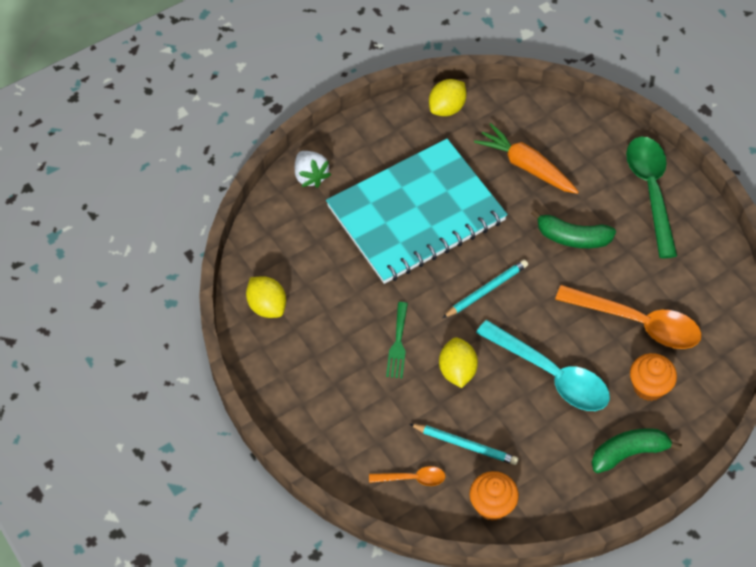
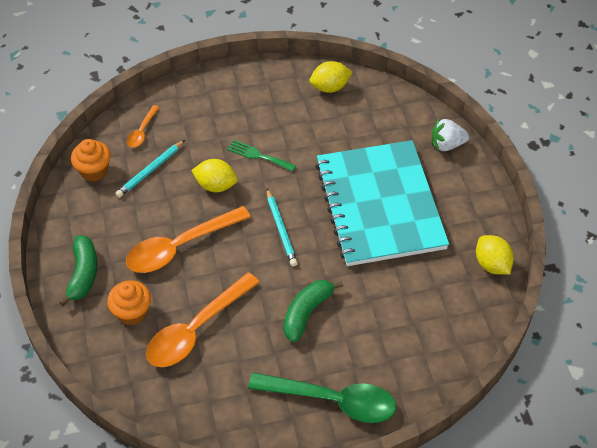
camera: 110 degrees right, 5 degrees down
orange carrot [474,123,579,194] -> none
turquoise spoon [476,320,610,411] -> orange spoon [126,206,251,273]

